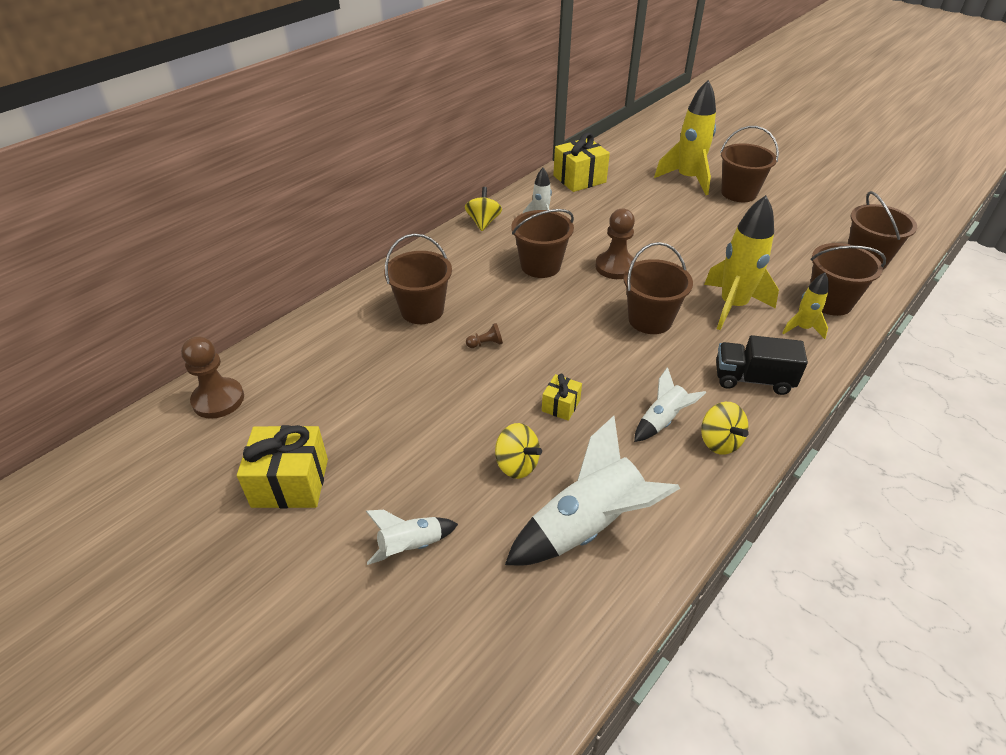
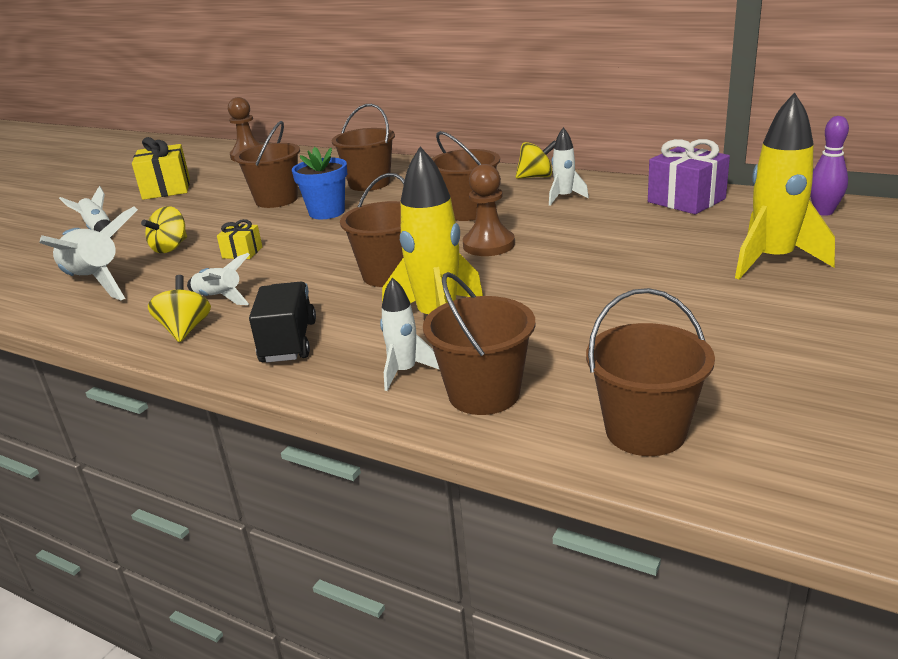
camera: 80 degrees right, 15 degrees down
brown pawn [466,323,503,348] -> blue flower pot [292,147,347,219]
yellow gift [553,133,610,192] -> purple gift [648,139,730,214]
yellow spinning top [701,402,749,455] -> yellow spinning top turned 120 degrees clockwise [148,275,211,342]
brown bucket [720,126,779,202] -> brown bucket moved to [234,121,300,208]
yellow rocket [782,273,829,339] -> white rocket [380,277,440,391]
none -> purple bowling pin [810,116,849,216]

